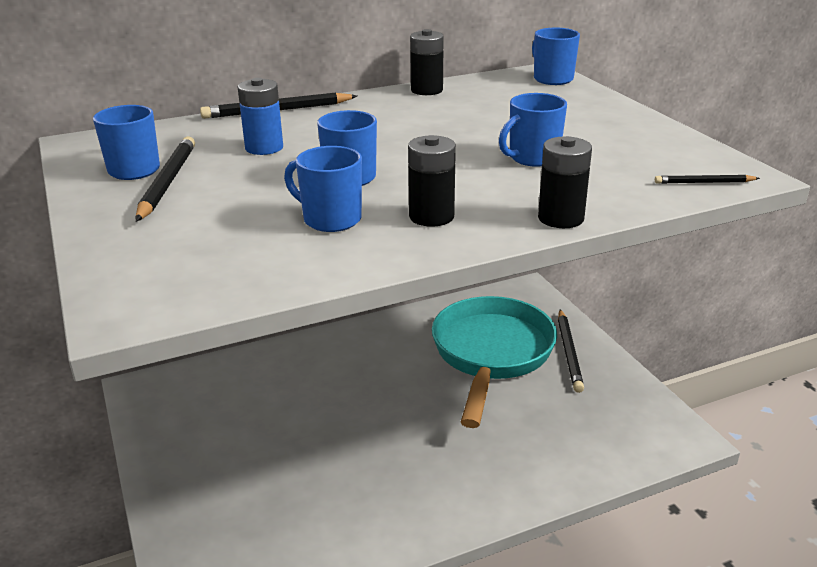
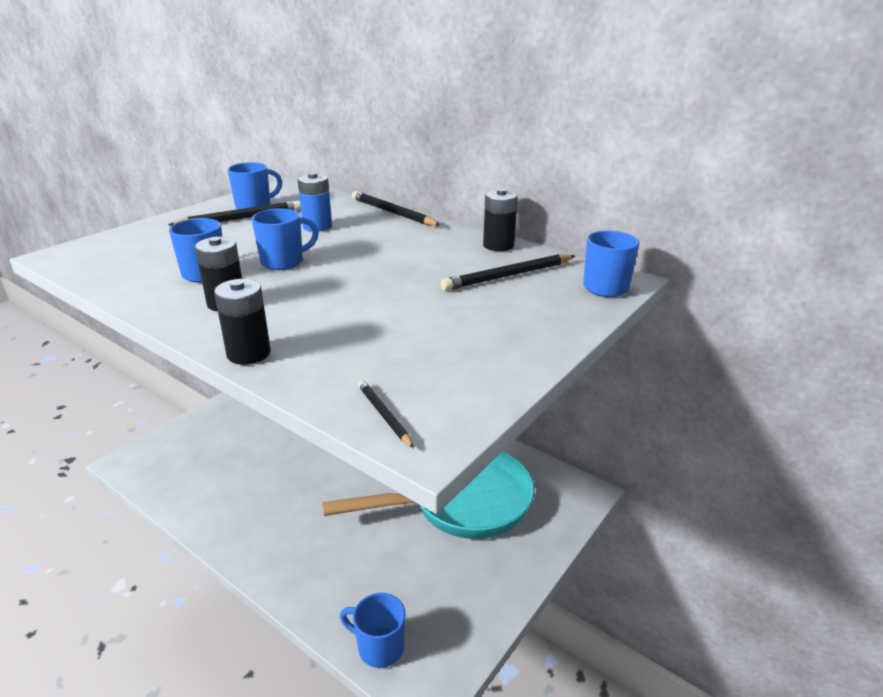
camera: 60 degrees right, 0 degrees up
blue mug [499,93,567,167] -> blue mug moved to [340,593,406,668]
black pencil [558,309,584,393] -> black pencil moved to [441,254,575,291]

